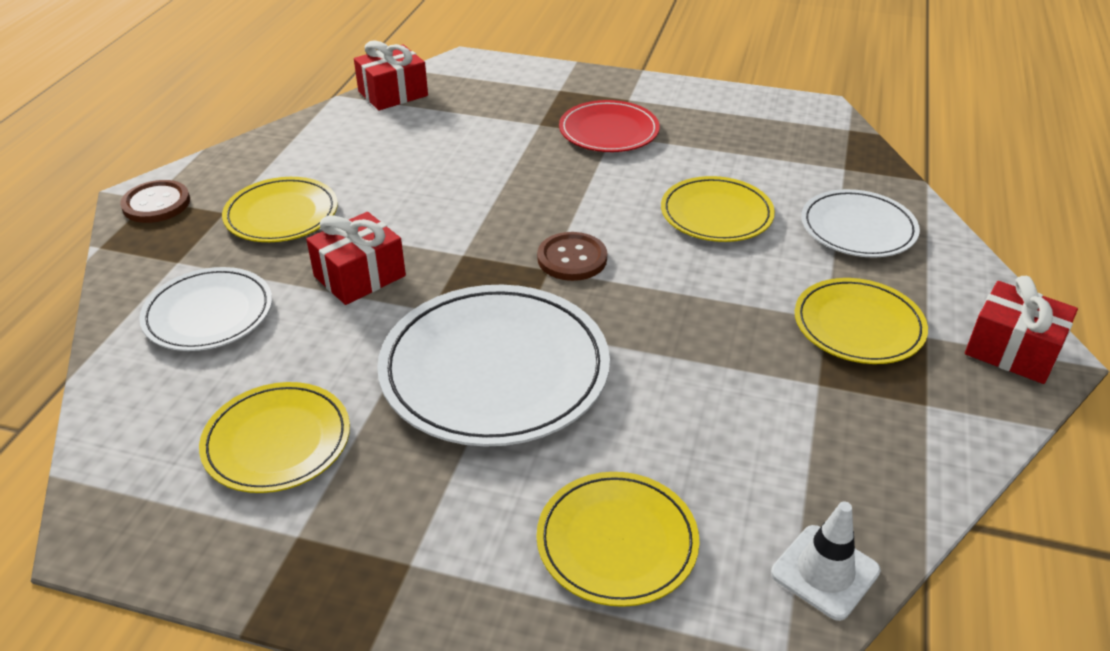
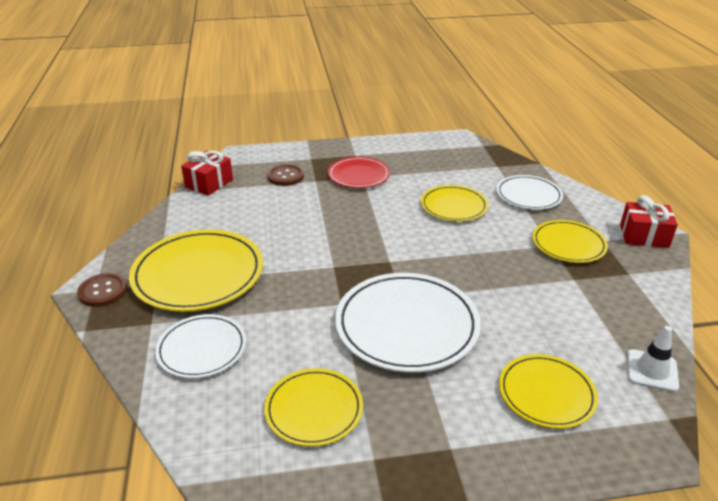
camera: 25 degrees left, 5 degrees down
yellow plate [222,177,338,242] -> yellow plate [129,229,263,312], size x1.69
red gift [306,212,406,305] -> none
brown button [537,232,607,281] -> brown button moved to [267,164,304,186]

